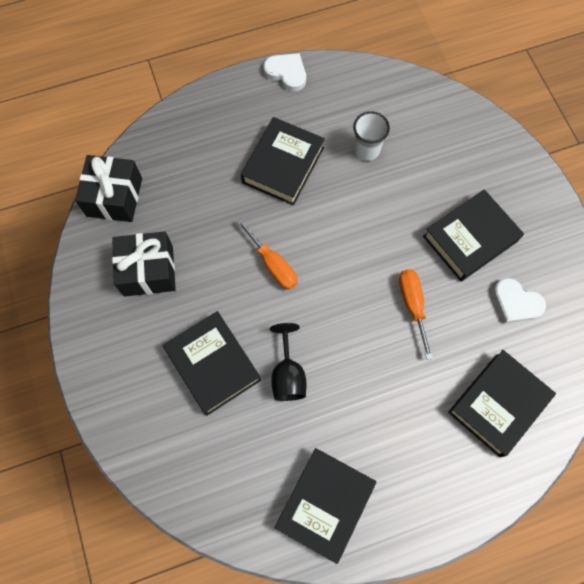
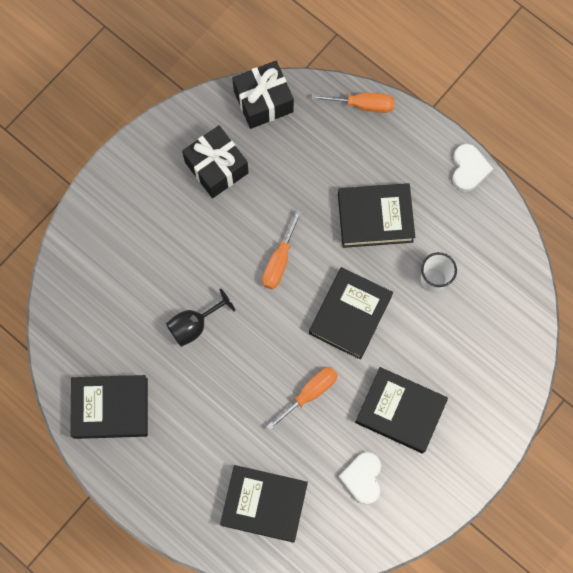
camera: 60 degrees right, 5 degrees up
black book [163,311,261,416] -> black book moved to [309,267,393,360]
none -> orange screwdriver [312,93,394,113]

